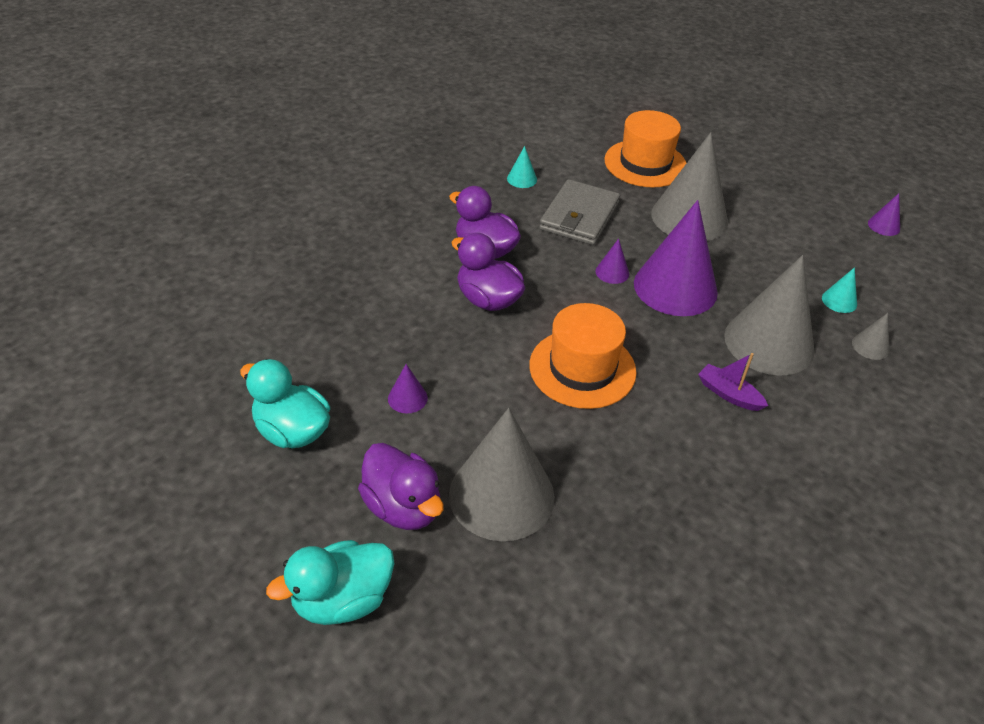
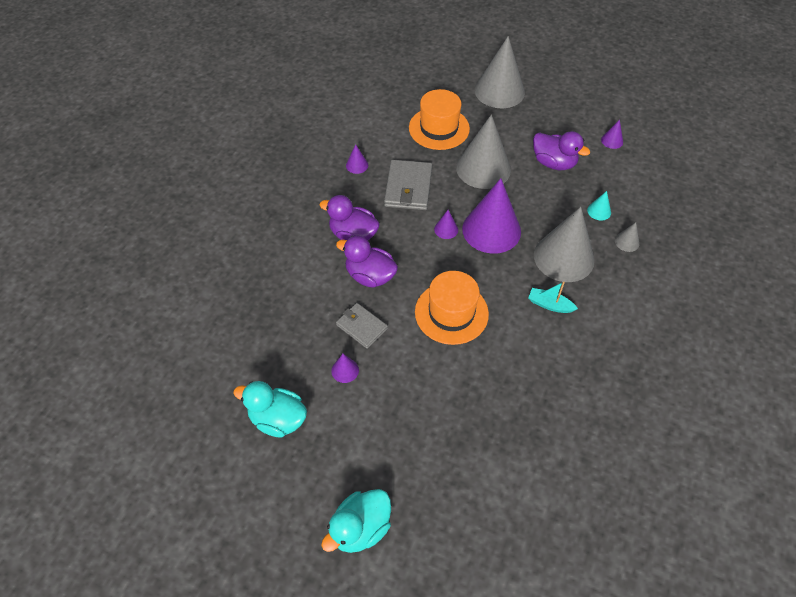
camera: 15 degrees left, 10 degrees up
purple duck [358,443,444,530] -> purple duck moved to [533,131,590,170]
grey cone [449,408,555,541] -> grey cone moved to [475,36,525,108]
turquoise cone [507,146,537,188] -> purple cone [346,145,368,174]
purple boat [698,353,768,411] -> turquoise boat [528,282,578,313]
none -> grey wallet [336,303,388,349]

